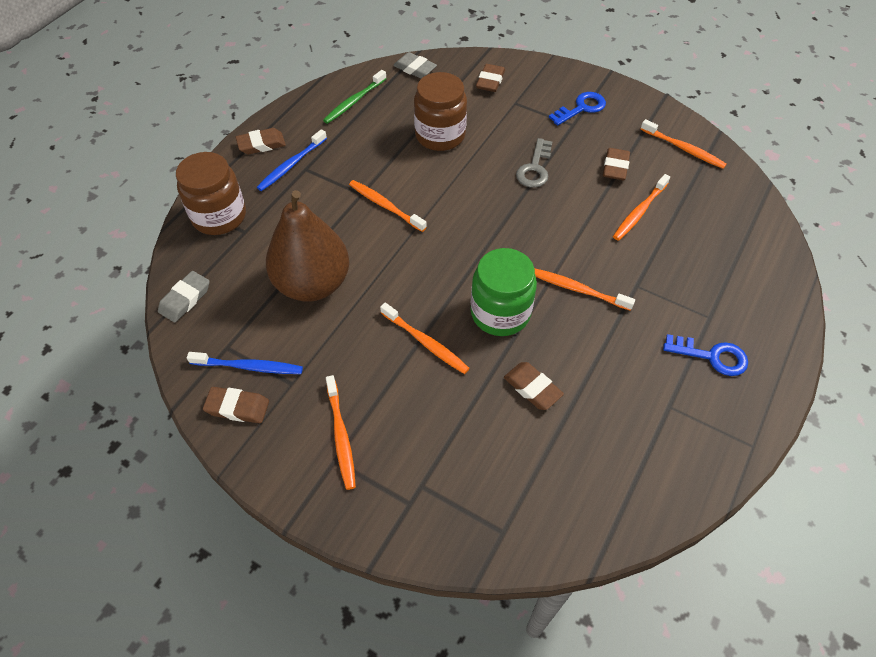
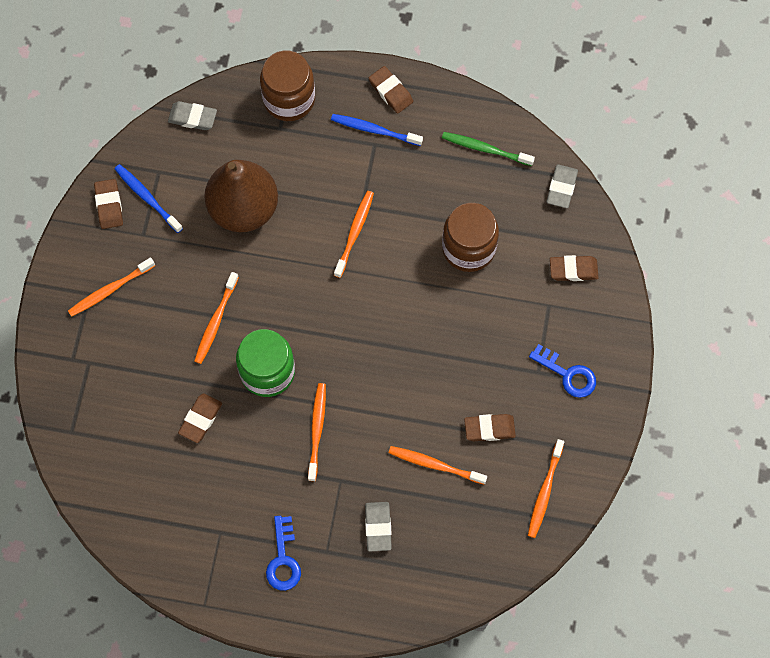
camera: 70 degrees right, 15 degrees up
blue toothbrush [187,352,303,374] -> blue toothbrush turned 150 degrees clockwise [115,164,183,233]
grey key [516,138,552,188] -> none
none -> grey eraser [365,502,392,551]

